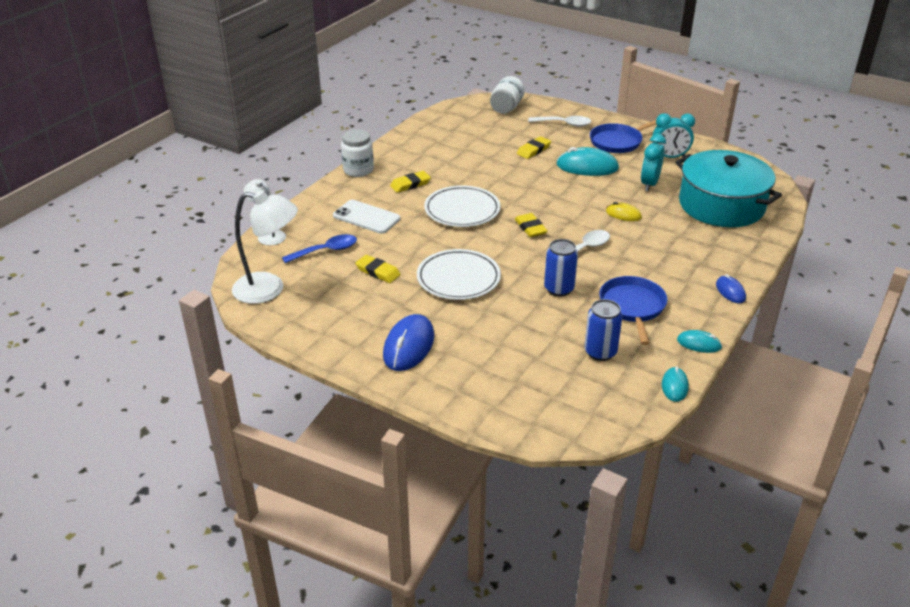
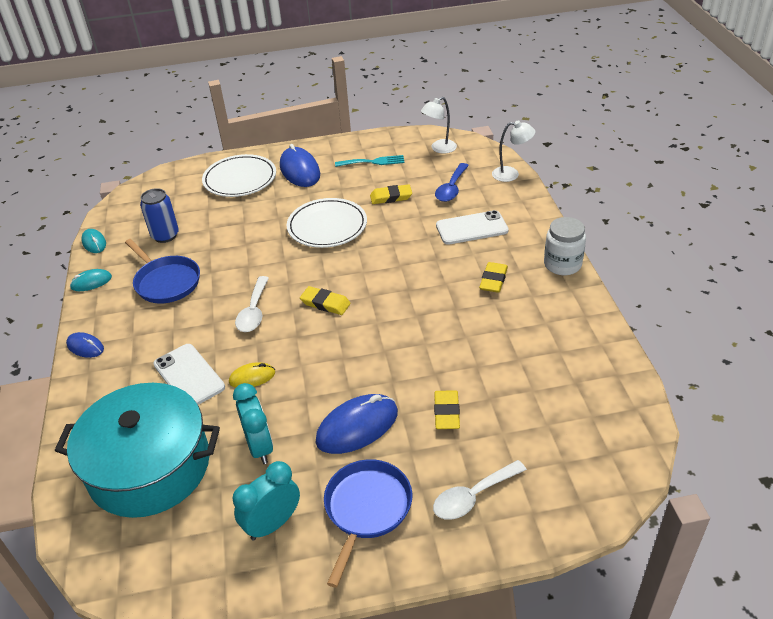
camera: 140 degrees right, 5 degrees up
white lamp [232,190,298,304] -> white lamp [421,97,457,154], size x0.59
white plate [424,185,501,227] -> white plate moved to [202,154,276,197]
white jar [490,76,525,114] -> none
blue can [544,239,578,296] -> none
turquoise mouse [556,147,619,176] -> blue mouse [315,394,398,454]
none -> white phone [153,344,225,405]
none -> turquoise fork [335,155,405,167]

